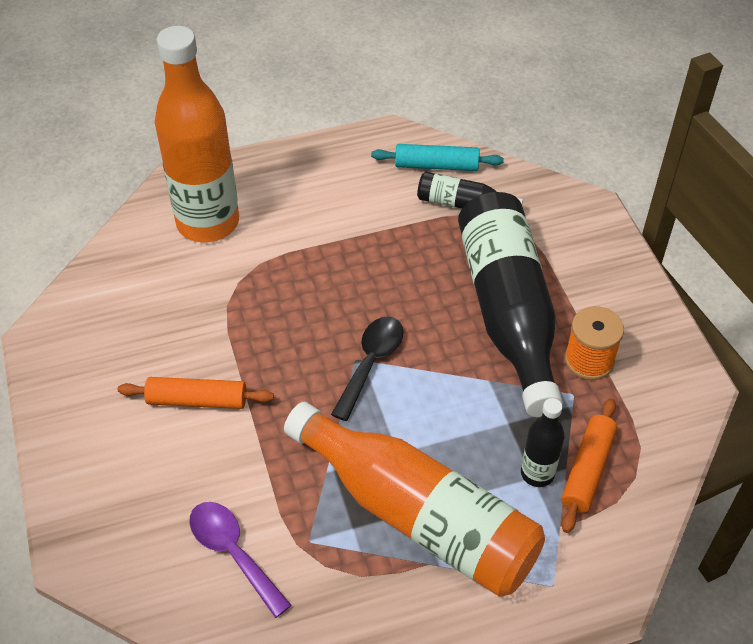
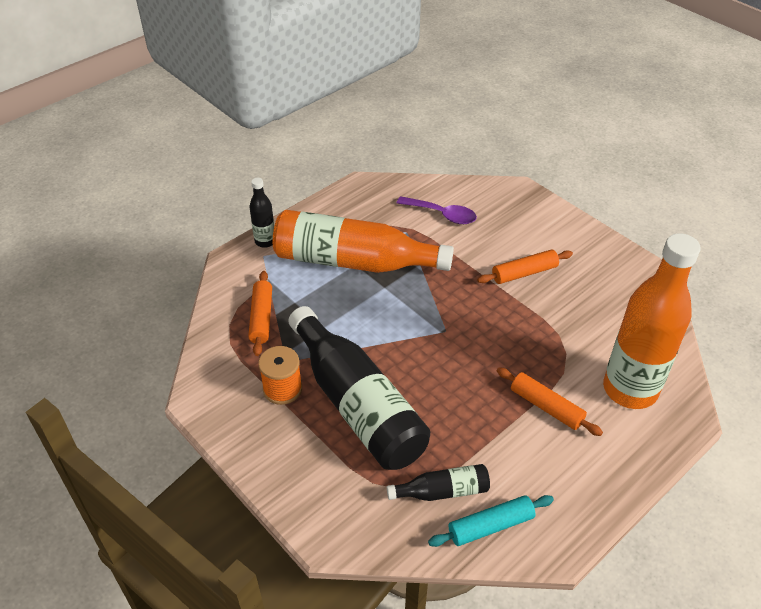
camera: 155 degrees right, 5 degrees down
black spoon [331,316,403,421] -> none
black bottle [521,398,565,487] -> black bottle moved to [249,178,275,248]
none -> orange rolling pin [497,367,603,436]

